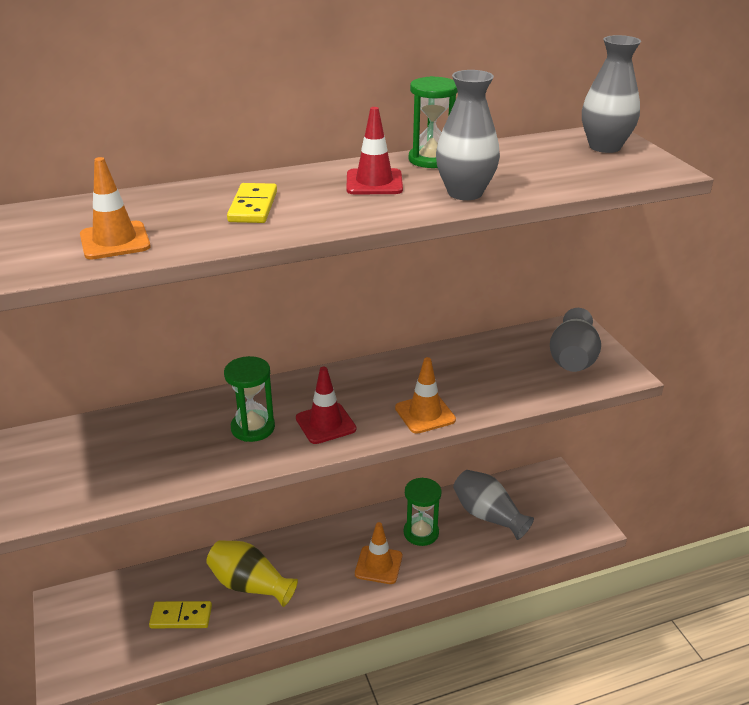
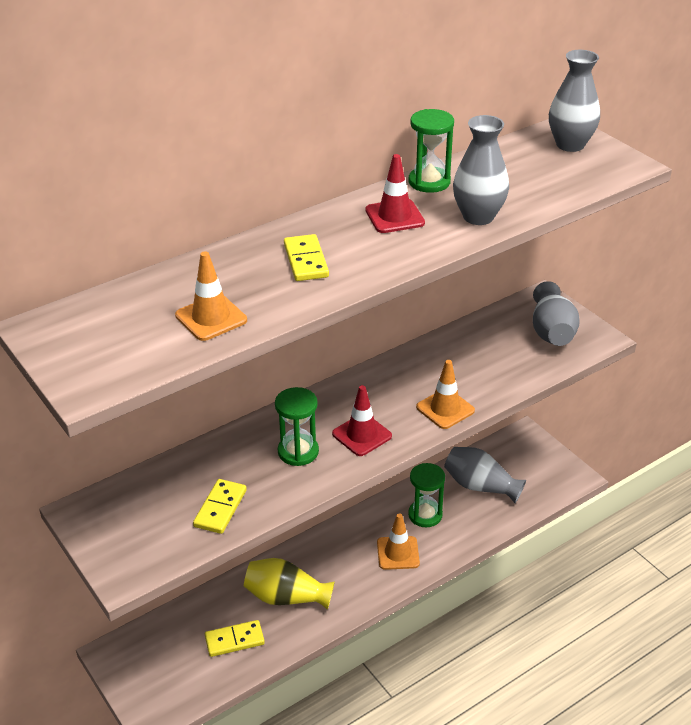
camera: 15 degrees left, 5 degrees up
none -> yellow domino [193,479,247,534]

